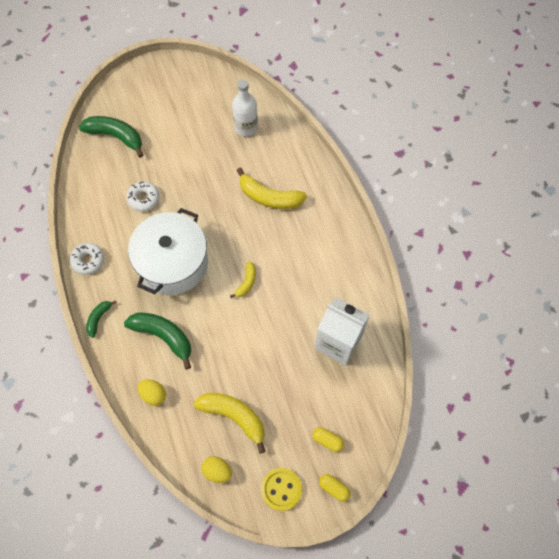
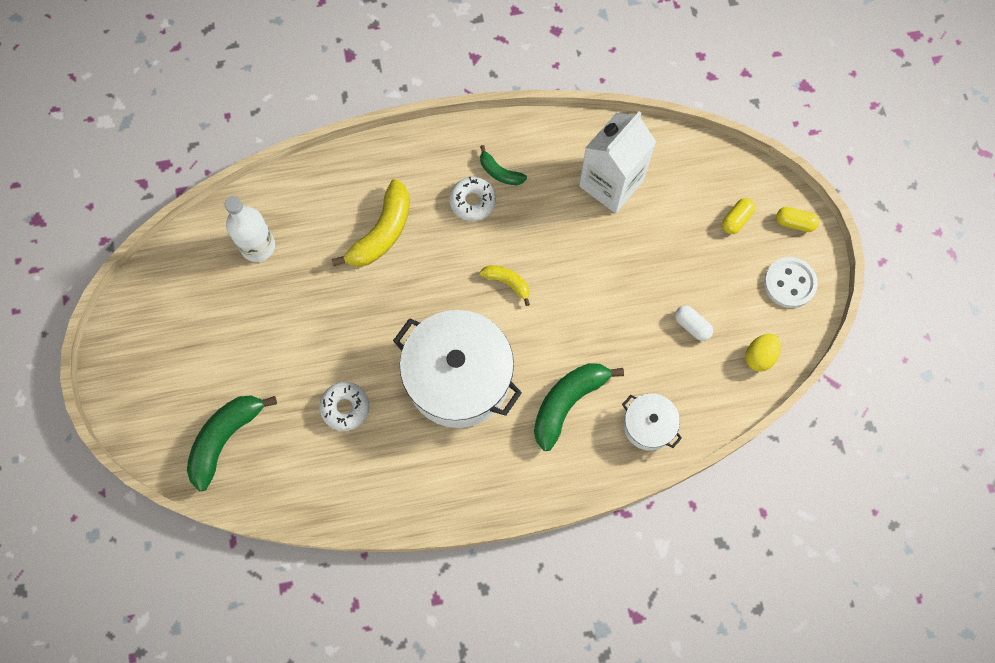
camera: 80 degrees left, 5 degrees up
white donut [70,243,104,275] -> white donut moved to [449,177,496,221]
green banana [86,300,117,338] -> green banana moved to [480,145,527,185]
yellow egg [137,379,166,406] -> white pot [622,394,682,451]
yellow banana [193,393,266,454] -> white capsule [675,305,713,341]
yellow button [261,468,302,511] -> white button [764,257,818,308]
yellow capsule [319,474,350,502] -> yellow capsule turned 60 degrees clockwise [776,207,819,232]

